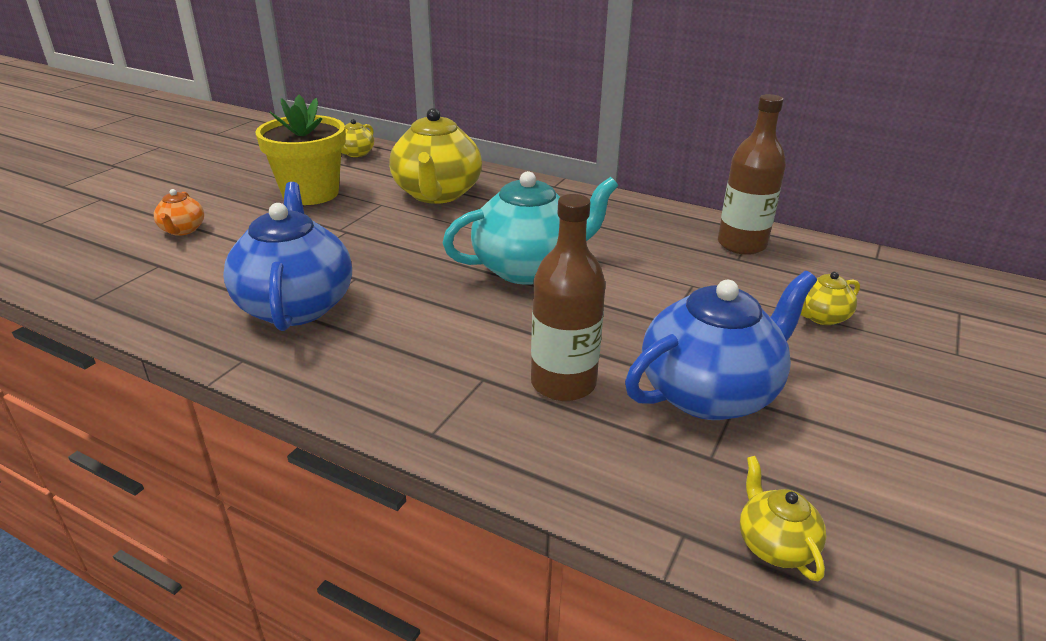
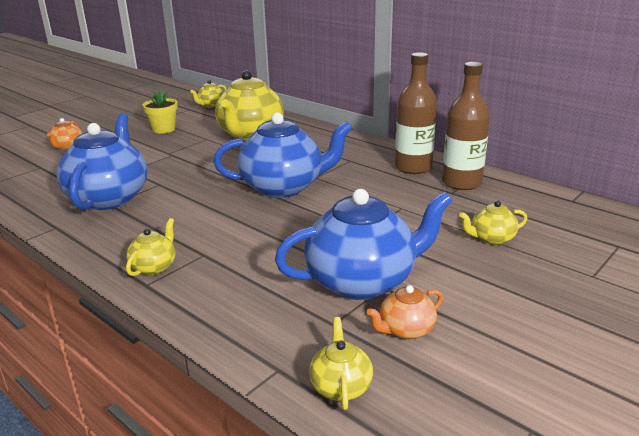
camera: 15 degrees right, 5 degrees down
yellow flower pot [255,95,346,205] -> yellow flower pot [142,90,178,133], size x0.57
turquoise teapot [443,171,618,285] -> blue teapot [213,112,353,198]
brown bottle [531,194,606,401] -> brown bottle moved to [395,52,437,174]
none -> yellow teapot [126,218,175,276]
none -> orange teapot [367,285,443,339]

